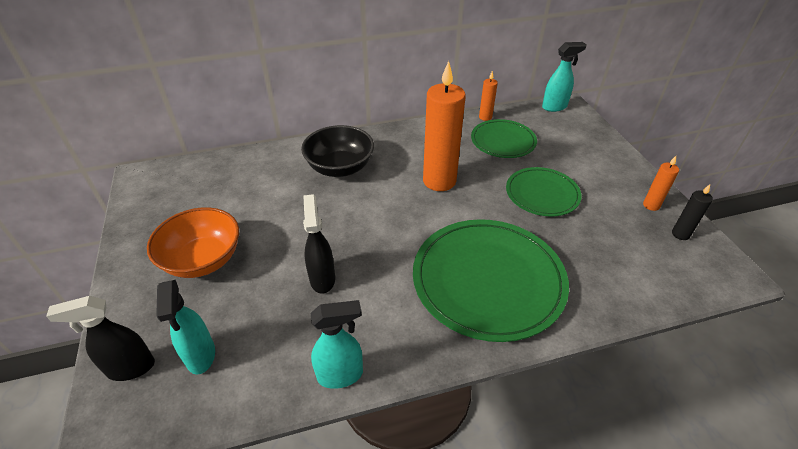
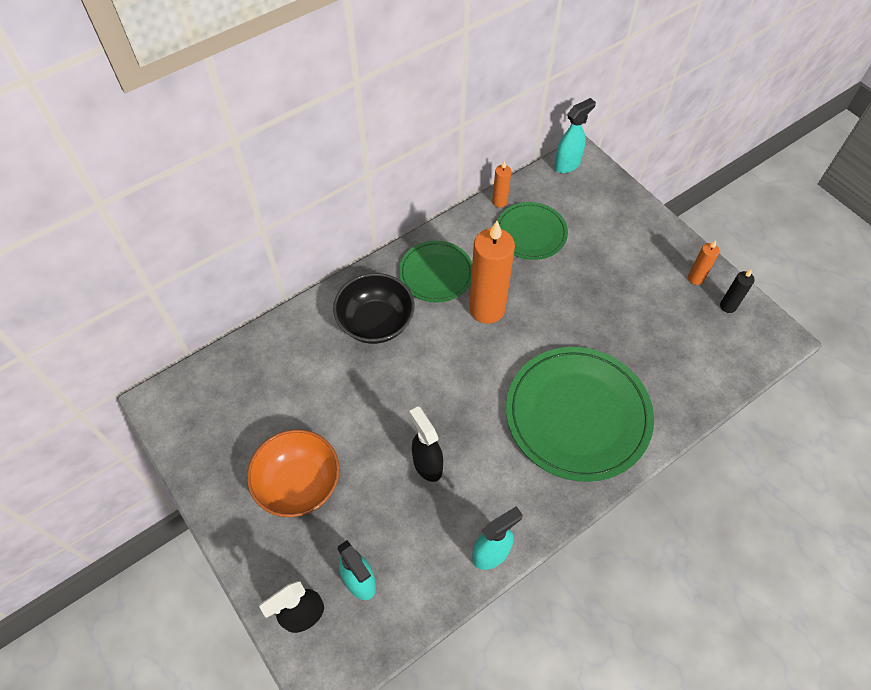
camera: 20 degrees left, 15 degrees up
green plate [506,167,582,217] -> green plate moved to [399,241,472,303]

